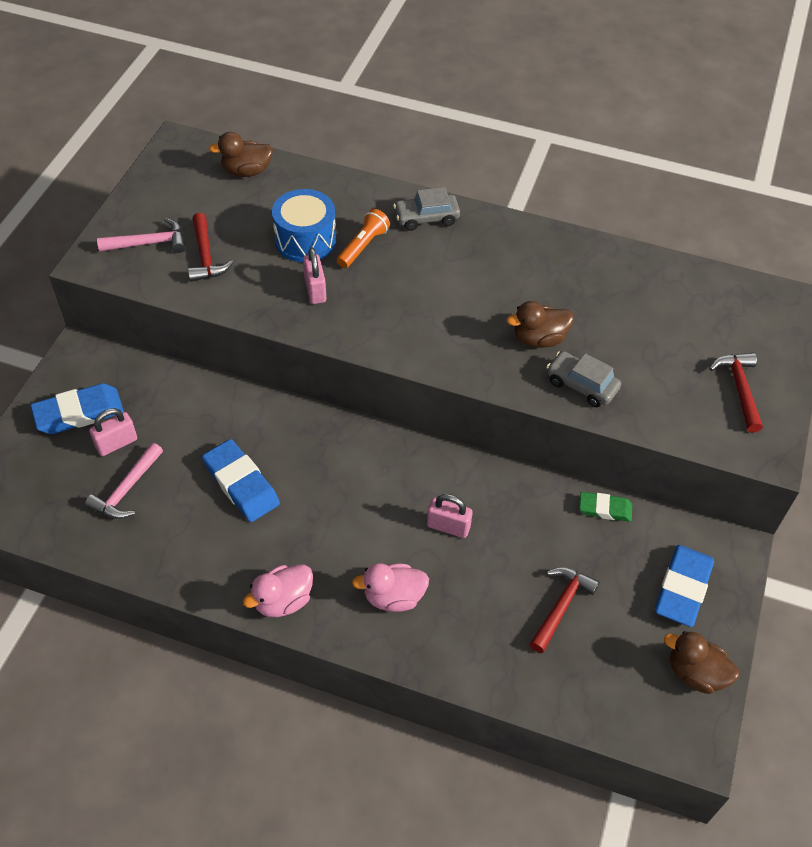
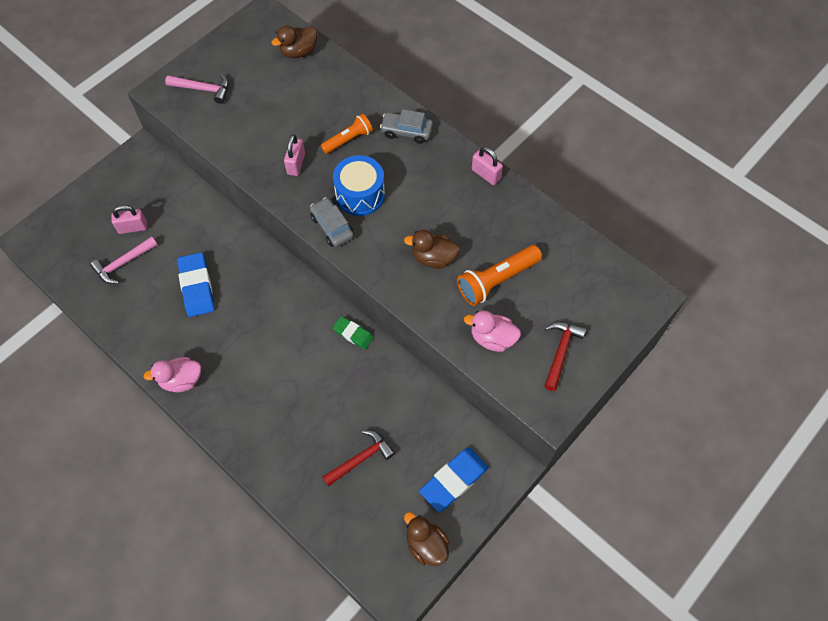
camera: 25 degrees right, 10 degrees up
blue eraser [30,383,124,434] -> none
red hammer [188,213,233,282] -> none
brown duck [209,132,273,177] -> brown duck turned 45 degrees counterclockwise [271,25,317,58]
blue drum [272,189,336,262] -> blue drum moved to [333,155,385,216]
pink duck [352,563,429,612] -> pink duck moved to [464,310,521,352]
pink padlock [427,494,473,538] -> pink padlock moved to [472,147,503,185]
grey car [547,351,621,407] -> grey car moved to [310,197,354,247]
green eraser [579,492,632,522] -> green eraser moved to [332,316,374,349]
none -> orange flashlight [457,245,542,306]

